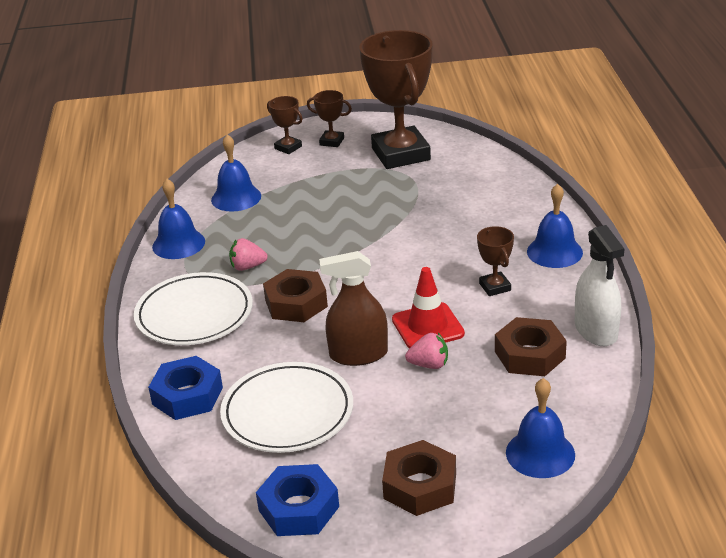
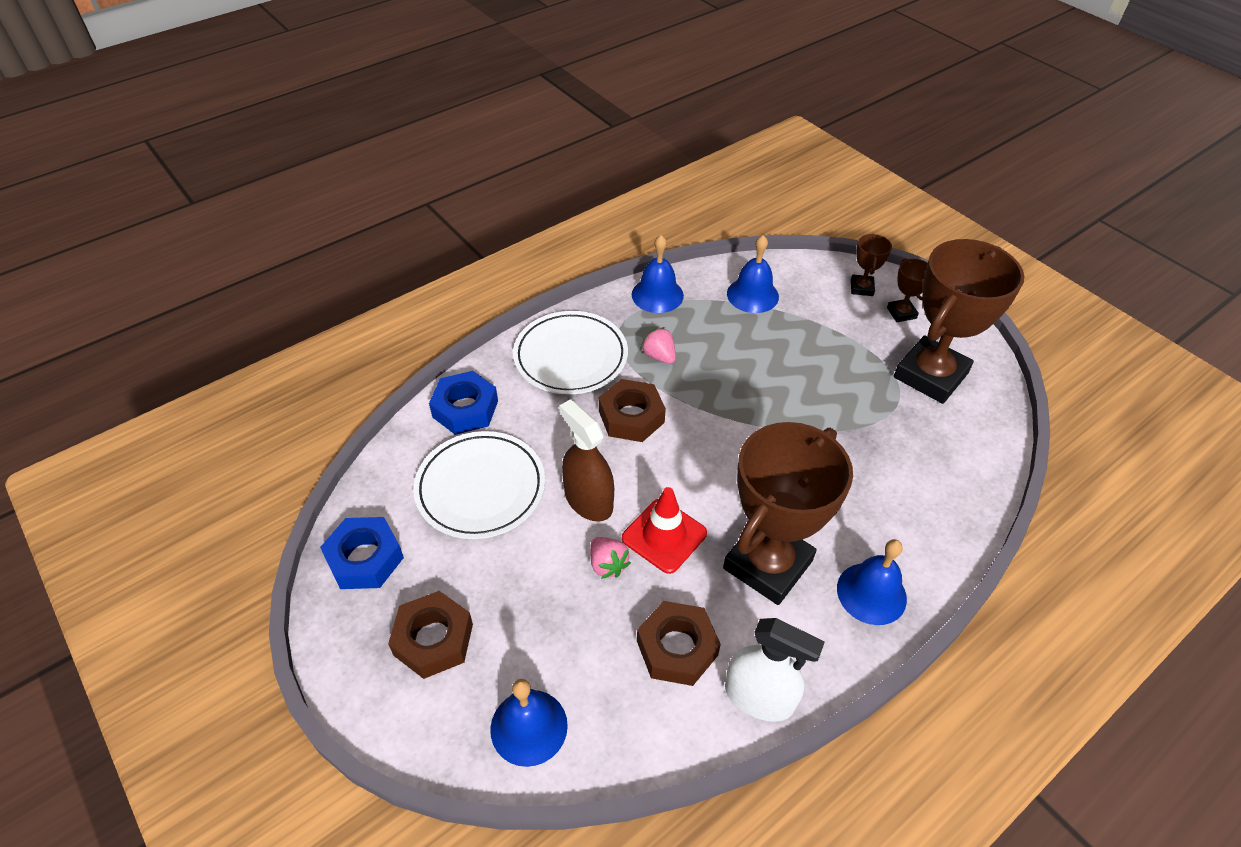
camera: 55 degrees right, 15 degrees up
brown trophy [477,226,514,296] -> brown trophy [723,422,853,605], size x2.31
white spray bottle [575,225,624,346] -> white spray bottle turned 105 degrees counterclockwise [725,618,825,722]

